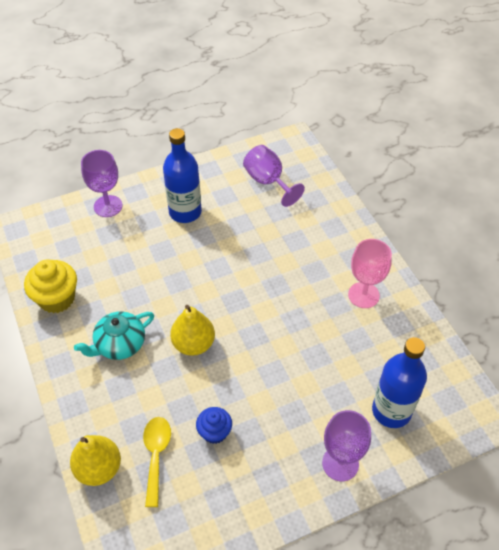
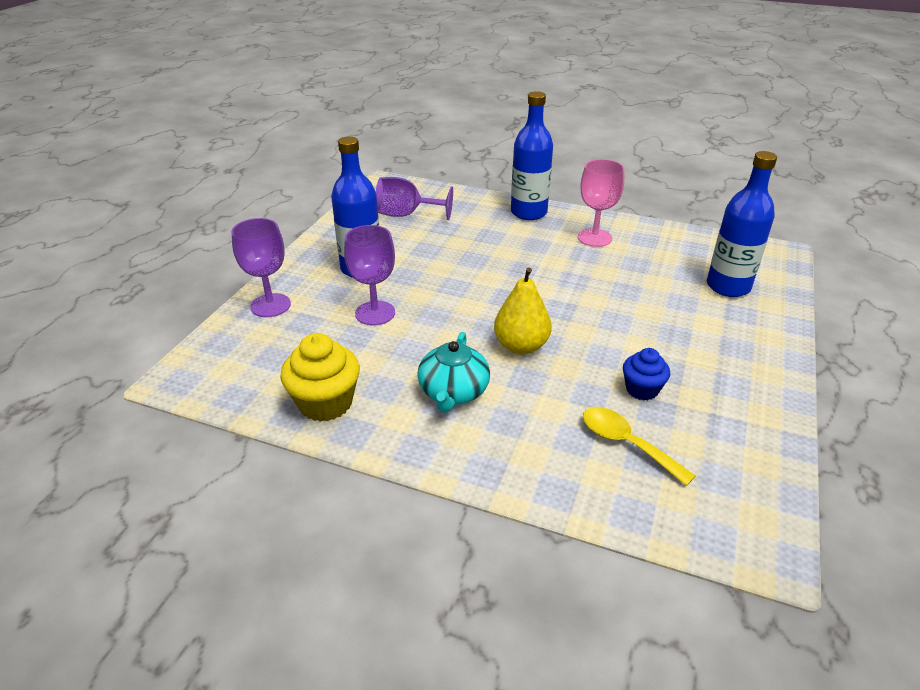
camera: 45 degrees left, 15 degrees down
yellow pear [70,435,121,486] -> none
purple goblet [322,410,371,481] -> purple goblet moved to [344,225,395,325]
none -> blue bottle [511,91,553,220]

